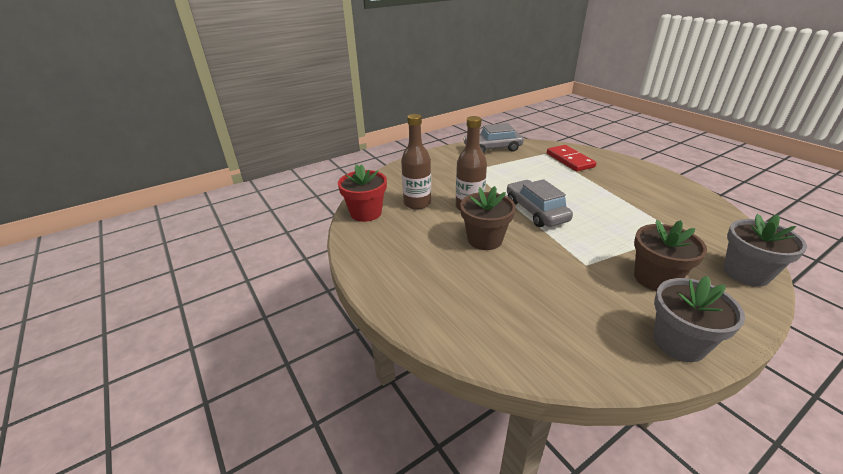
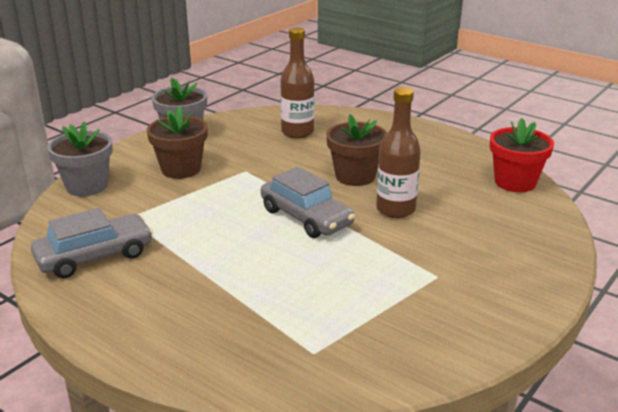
camera: 160 degrees right, 5 degrees down
brown bottle [401,114,431,210] -> brown bottle moved to [280,27,314,138]
grey car [463,123,524,153] -> grey car moved to [31,208,153,278]
red domino [547,145,597,171] -> none

